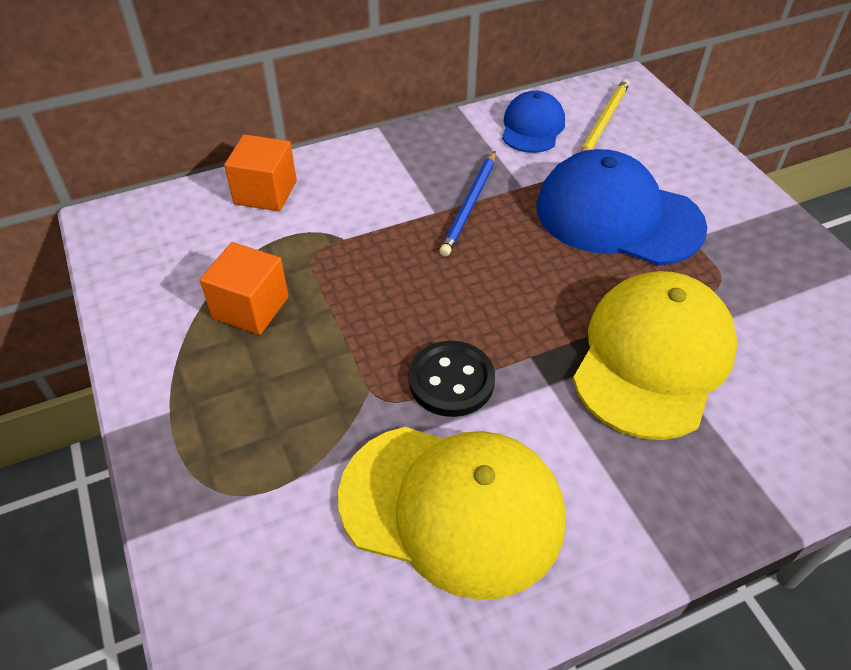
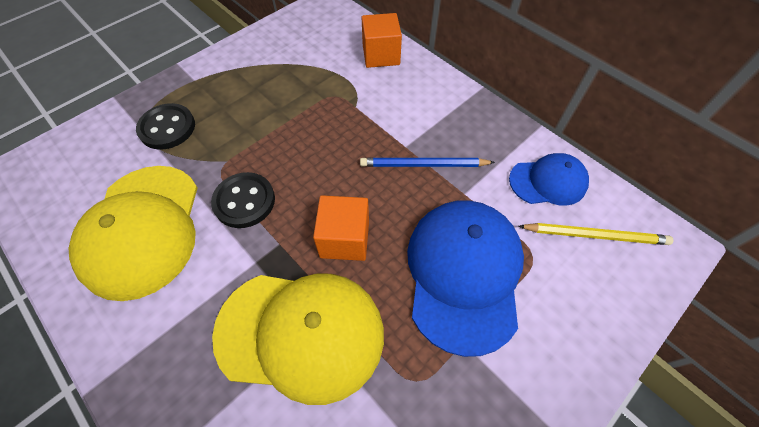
camera: 70 degrees right, 10 degrees up
orange cube [200,242,289,335] -> orange cube moved to [313,195,369,261]
none -> black button [136,103,195,150]

